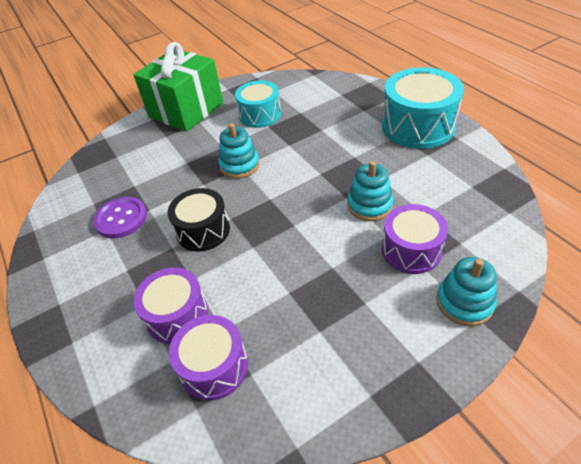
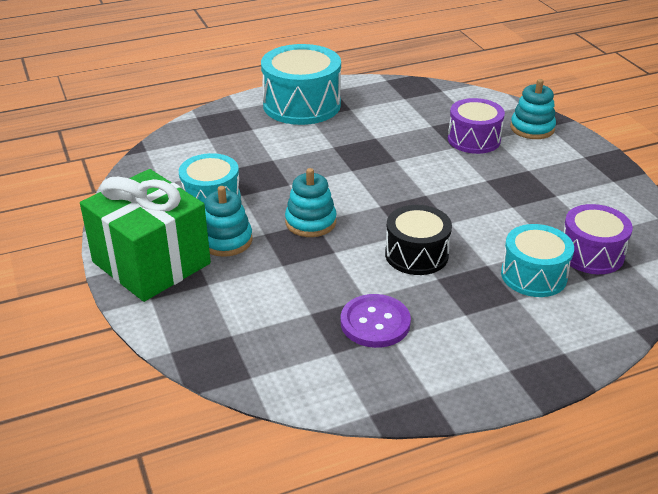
camera: 85 degrees left, 10 degrees down
purple drum [133,268,208,344] -> turquoise drum [501,224,574,297]
turquoise stacking toy [347,161,394,221] -> turquoise stacking toy moved to [204,186,253,257]

